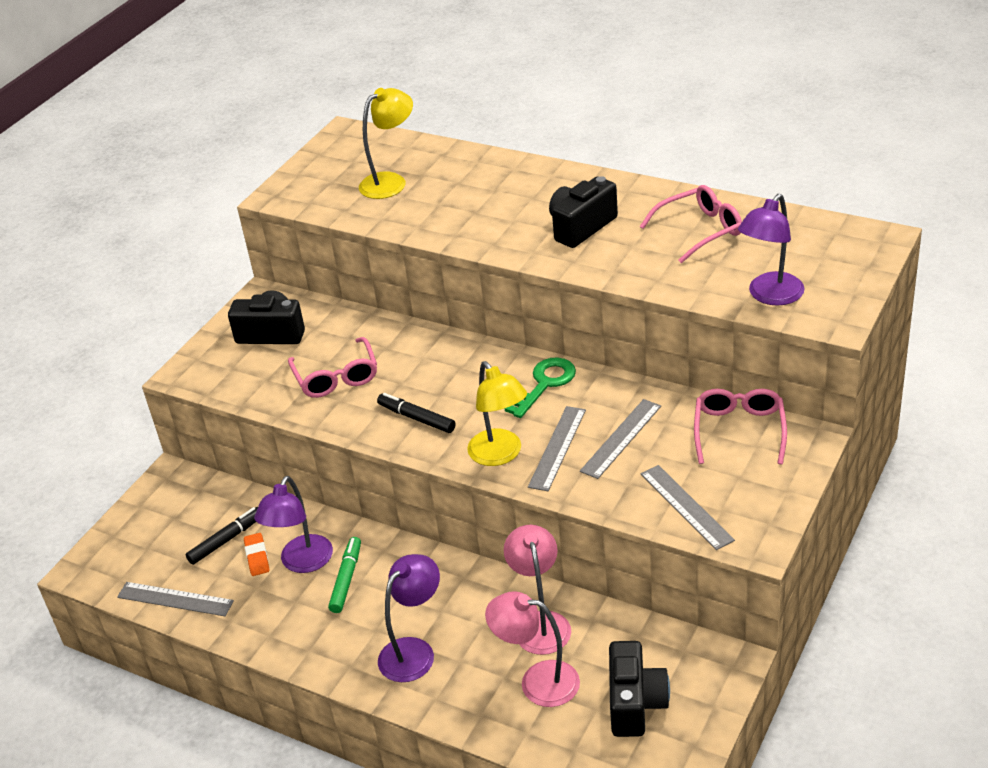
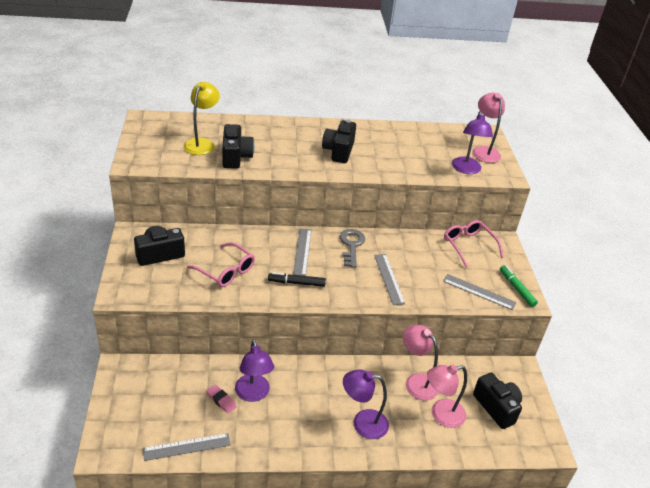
camera: 40 degrees left, 0 degrees up
black marker [186,507,258,565] -> none
orange eraser [244,533,269,576] -> pink eraser [206,384,237,413]
green marker [328,537,361,613] -> green marker moved to [500,265,538,307]
purple lamp [378,554,440,682] -> purple lamp turned 90 degrees counterclockwise [343,369,389,439]
yellow lamp [467,361,527,466] -> none
green key [505,357,576,418] -> grey key [340,229,365,268]
grey ruler [580,399,661,479] -> grey ruler moved to [293,228,312,276]
pink glasses [640,185,742,263] -> none
none -> black camera [222,124,254,169]
none -> pink lamp [472,93,505,163]

